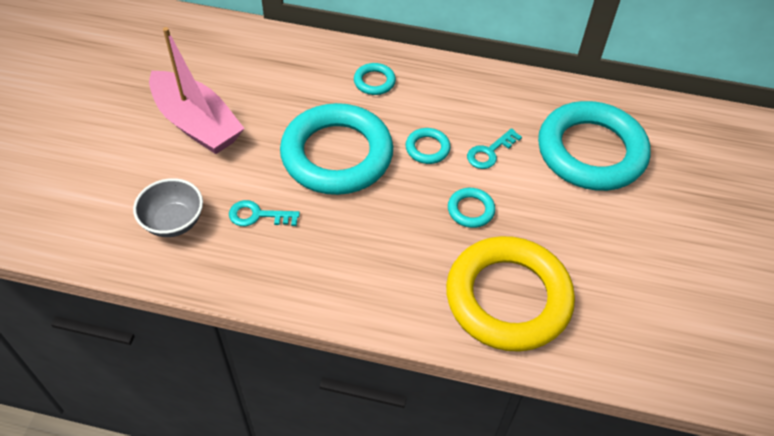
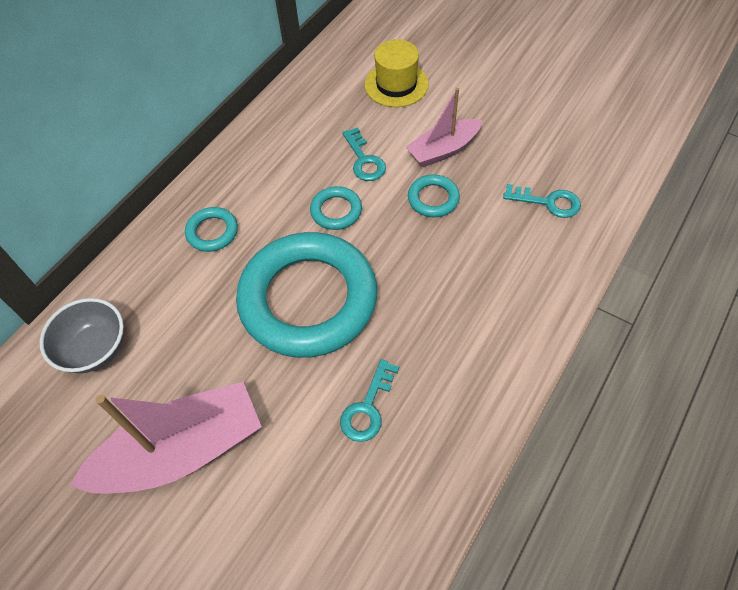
camera: 65 degrees left, 5 degrees up
grey bowl [133,178,203,237] -> grey bowl moved to [39,298,124,373]
yellow ring [446,236,575,352] -> turquoise key [503,184,581,218]
turquoise ring [538,101,651,191] -> yellow hat [365,39,429,107]
none -> pink boat [406,88,482,167]

